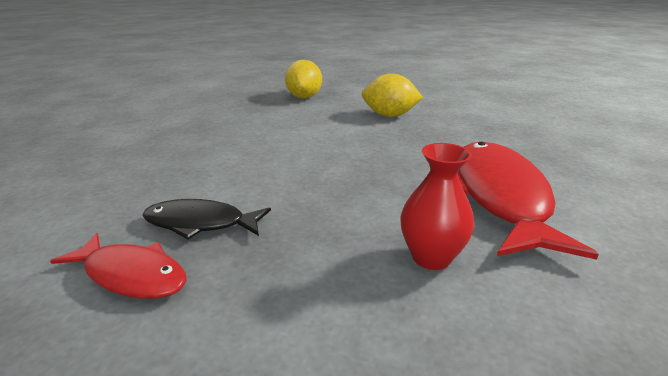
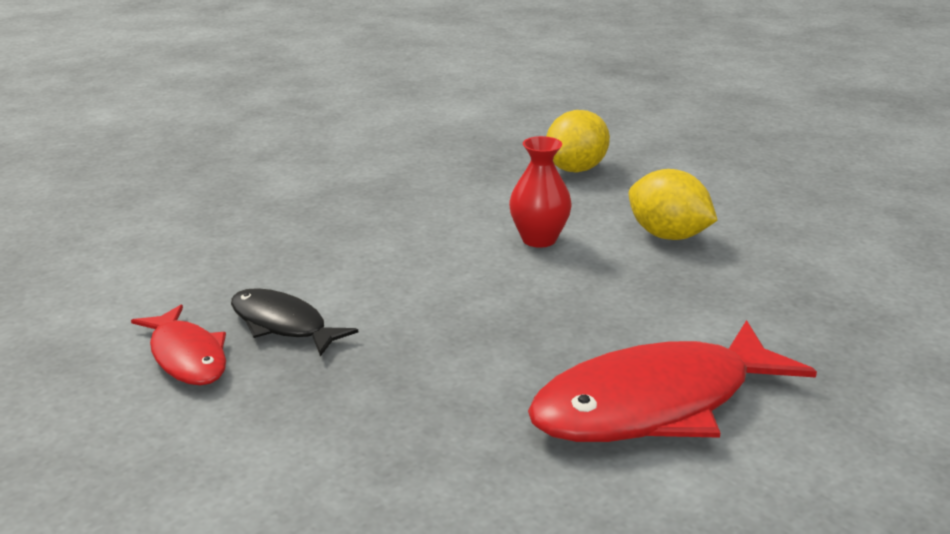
camera: 30 degrees right, 0 degrees up
red vase [400,143,474,270] -> red vase moved to [509,136,572,248]
red fish [458,142,599,260] -> red fish turned 150 degrees counterclockwise [528,320,817,442]

